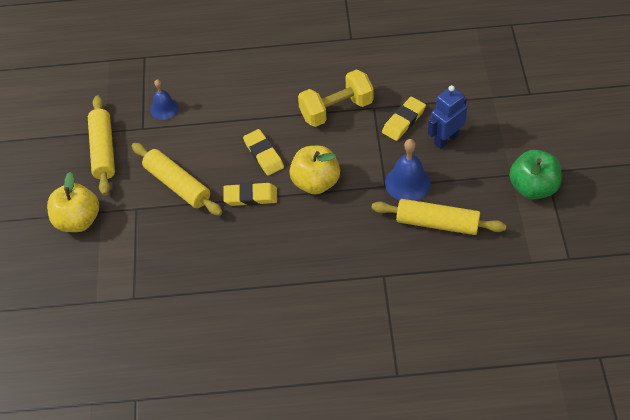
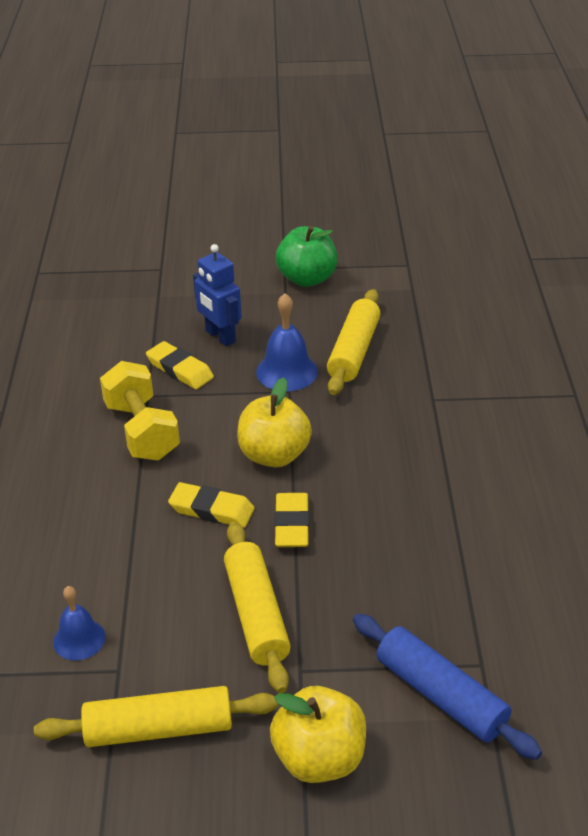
camera: 90 degrees left, 15 degrees down
yellow rolling pin [132,143,223,216] -> yellow rolling pin turned 60 degrees counterclockwise [224,522,291,693]
yellow eraser [243,129,284,176] -> yellow eraser turned 45 degrees clockwise [168,482,255,528]
none -> blue rolling pin [353,614,542,760]

